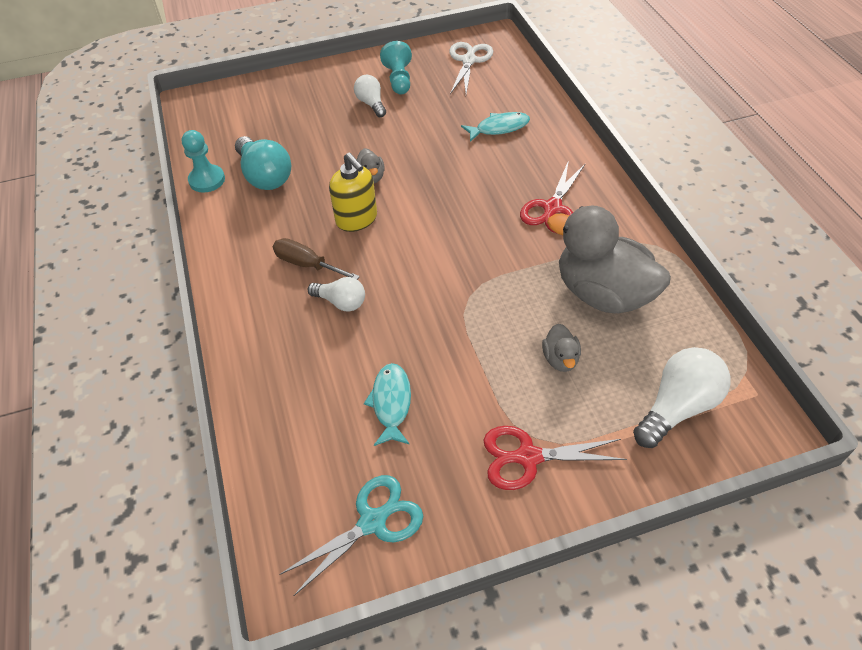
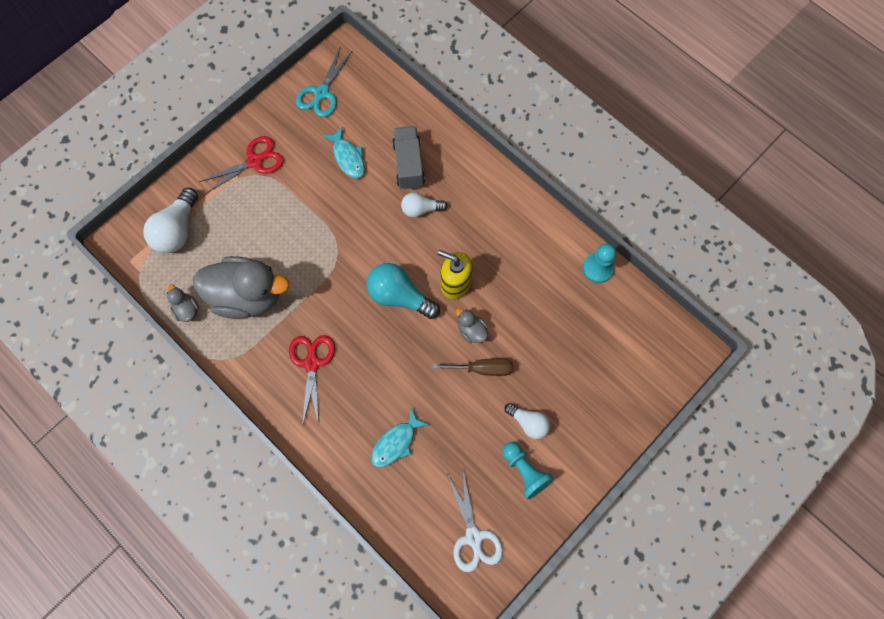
camera: 150 degrees right, 20 degrees up
turquoise light bulb [235,136,291,190] -> turquoise light bulb moved to [367,263,440,319]
brown screwdriver [273,238,360,280] -> brown screwdriver moved to [433,359,513,376]
grey duck [542,324,581,372] -> grey duck moved to [167,285,199,322]
none -> grey truck [392,126,425,189]

